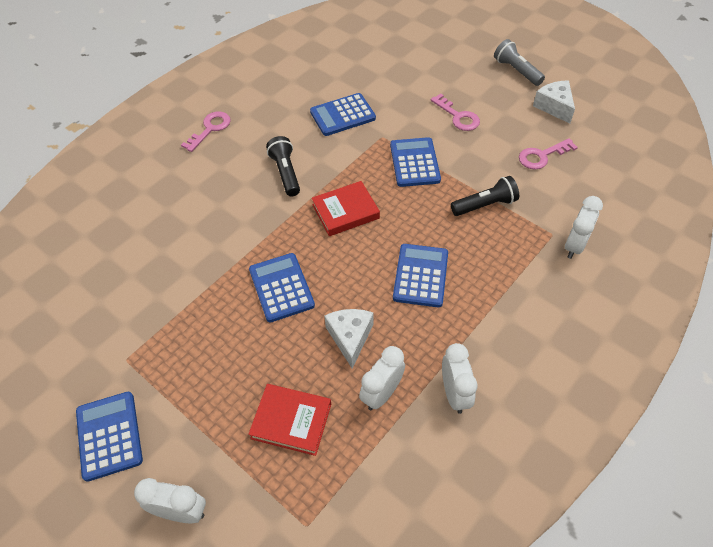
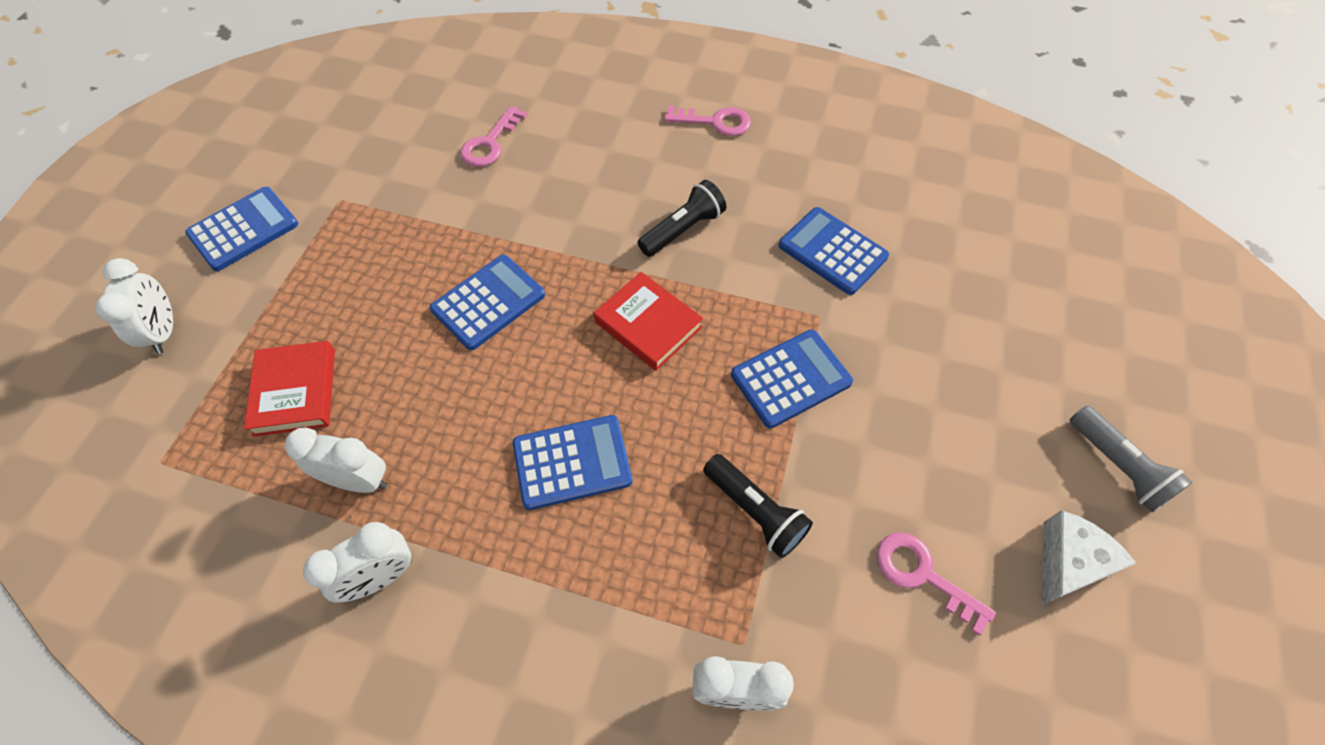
camera: 65 degrees right, 5 degrees up
white cheese [324,309,374,369] -> none
pink key [431,93,480,131] -> pink key moved to [460,106,527,167]
grey flashlight [494,39,545,86] -> grey flashlight turned 120 degrees clockwise [1070,405,1192,512]

